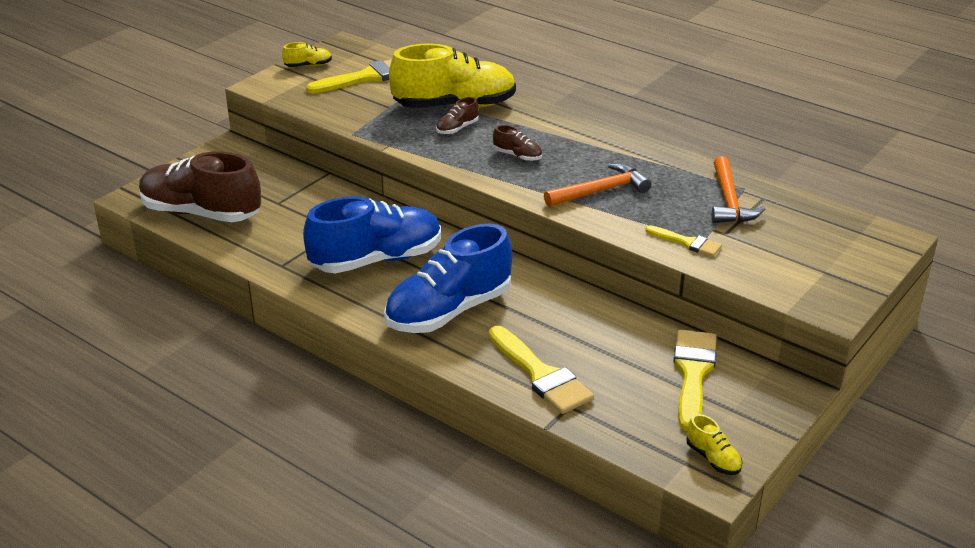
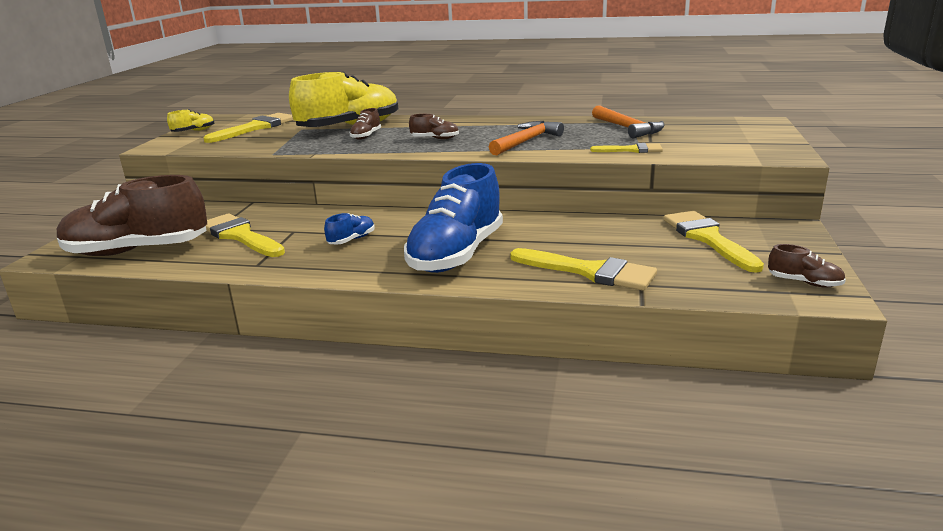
camera: 25 degrees left, 10 degrees down
blue shoe [303,196,441,273] -> blue shoe [324,213,375,245], size x0.41
yellow shoe [687,414,743,475] -> brown shoe [768,244,846,288]
none -> yellow brush [206,213,285,257]

